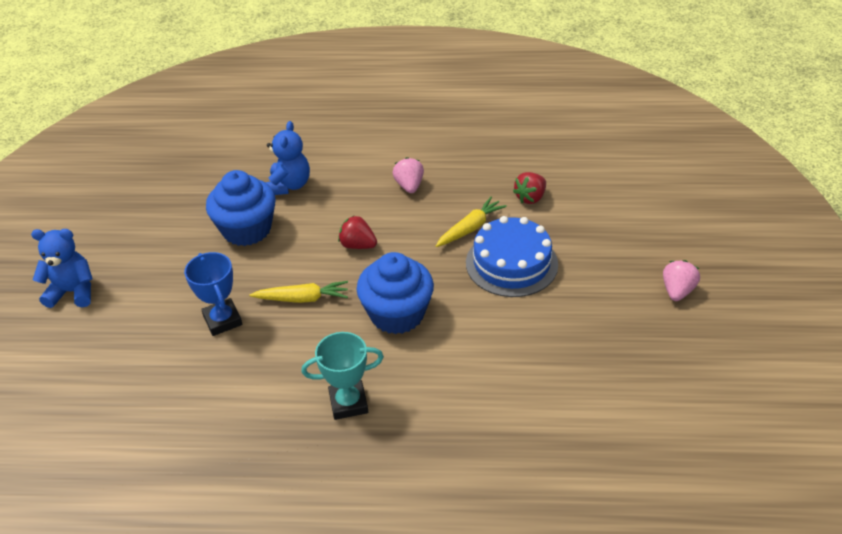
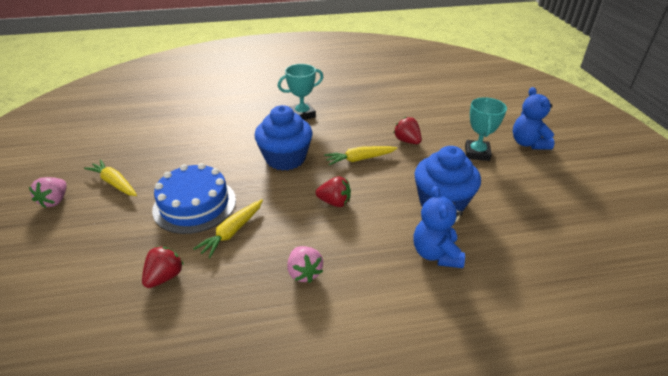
camera: 165 degrees right, 5 degrees down
blue teddy bear [31,229,93,308] -> blue teddy bear turned 90 degrees clockwise [513,87,554,149]
blue trophy [184,252,242,336] -> red strawberry [394,117,422,144]
none -> yellow carrot [84,160,137,196]
none -> turquoise trophy [465,97,507,161]

